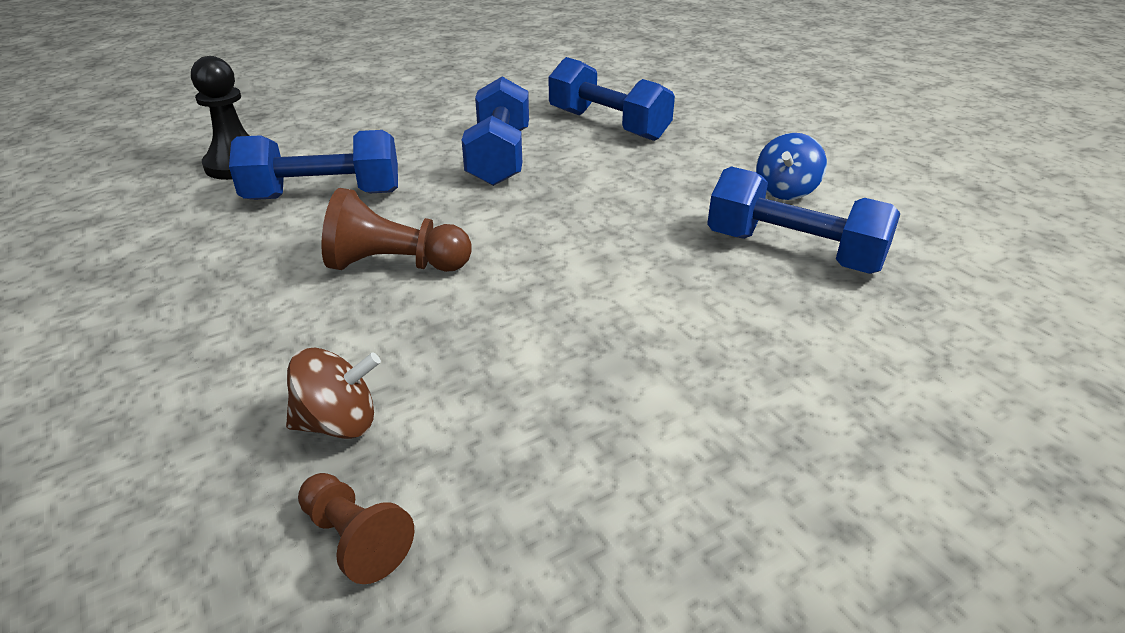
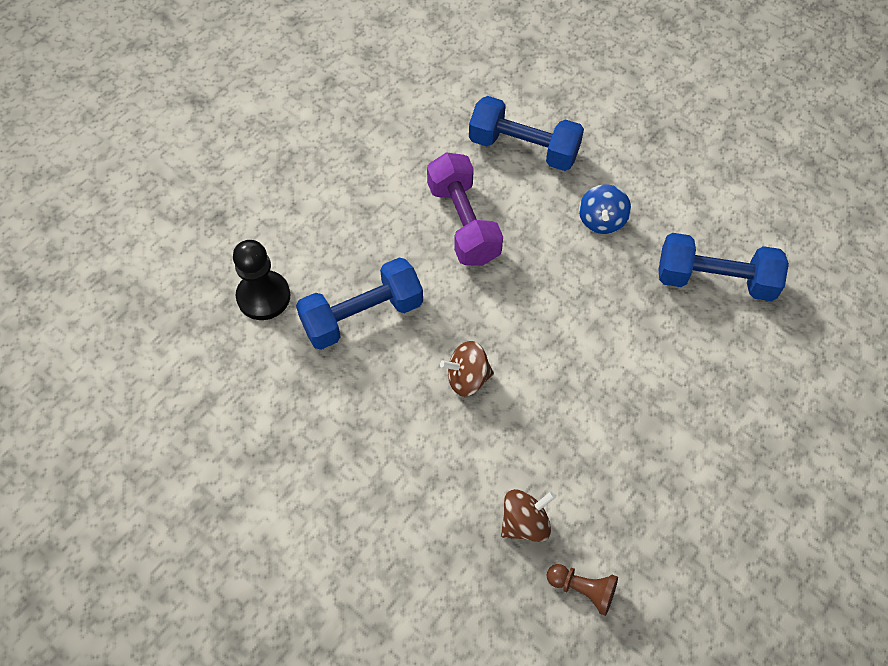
camera: 20 degrees left, 25 degrees up
brown pawn [321,188,471,272] -> brown spinning top [440,341,494,397]
blue dumbbell [462,77,529,186] -> purple dumbbell [427,152,503,266]
blue spinning top [756,133,827,200] -> blue spinning top moved to [579,184,631,234]

